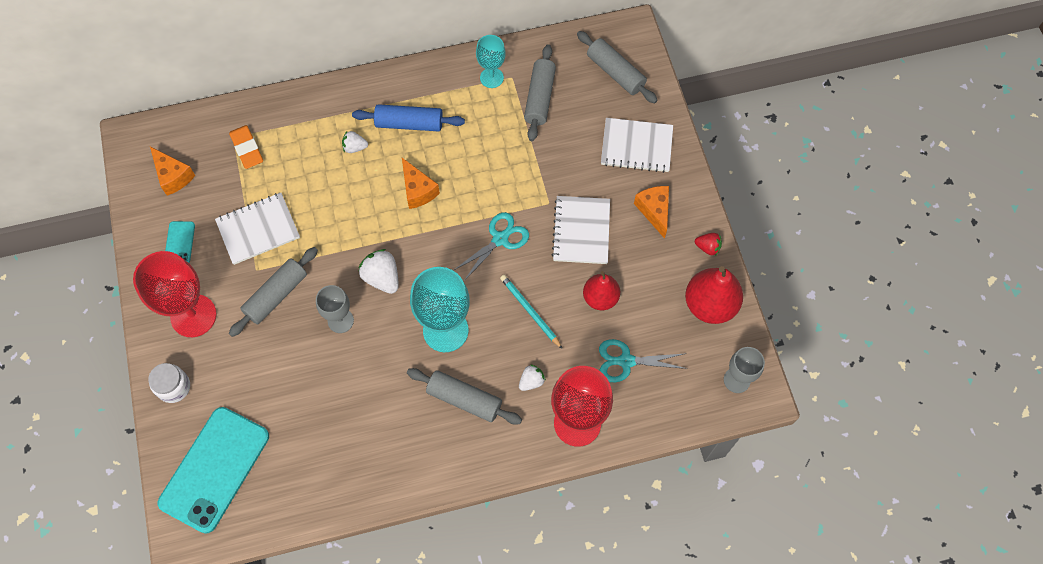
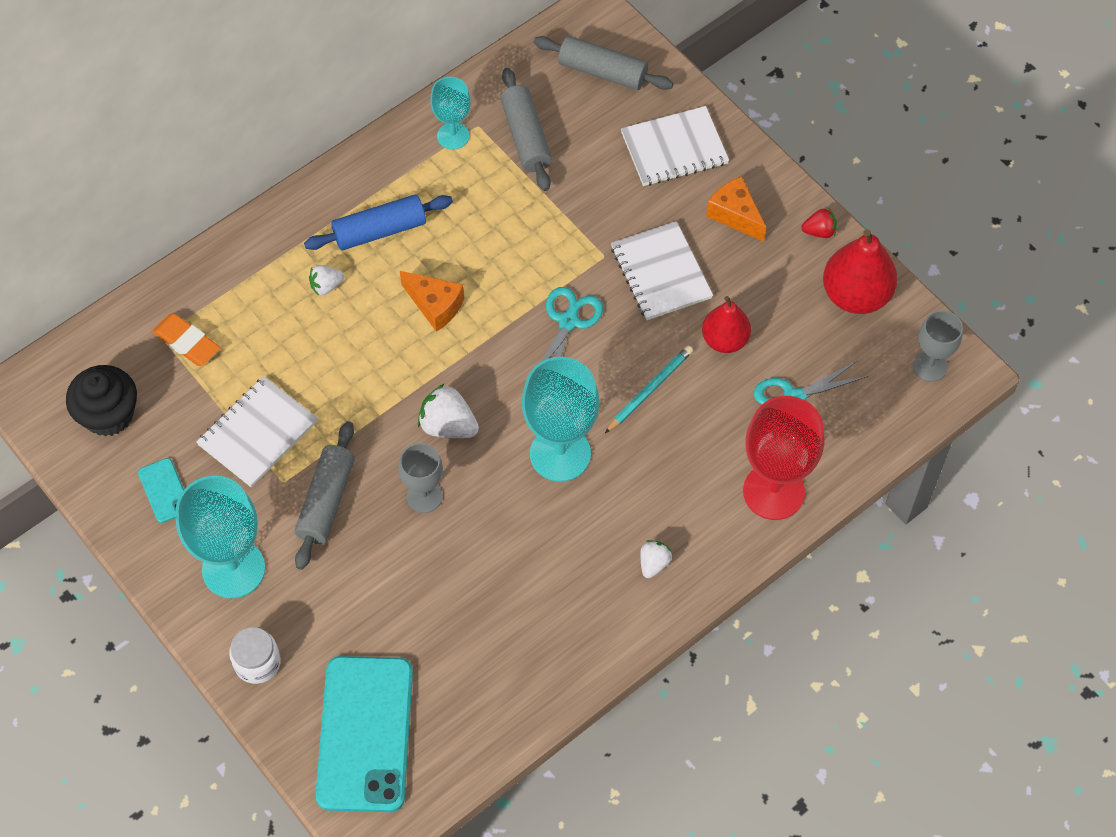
camera: 25 degrees left, 5 degrees down
red goblet [133,251,217,337] -> turquoise goblet [175,476,265,598]
orange cheese [150,147,195,196] -> black cupcake [66,365,137,436]
grey rolling pin [407,368,522,425] -> none
turquoise pencil [500,275,562,348] -> turquoise pencil turned 105 degrees clockwise [605,346,693,433]
white strawberry [519,364,546,391] -> white strawberry moved to [640,540,672,578]

